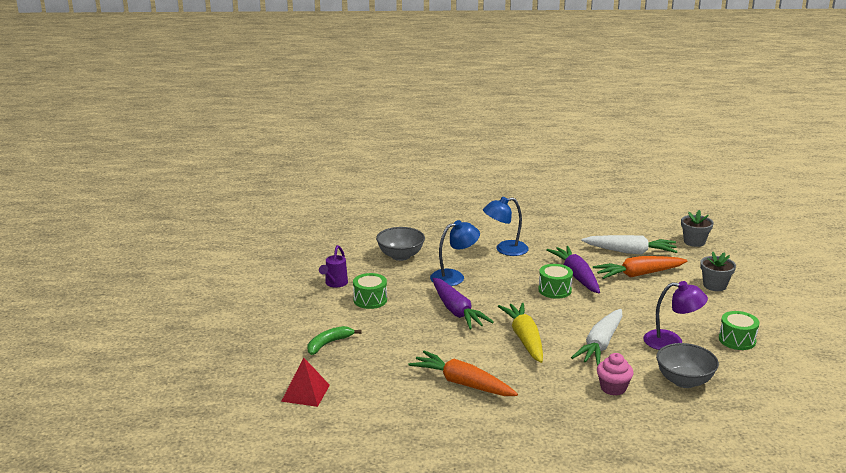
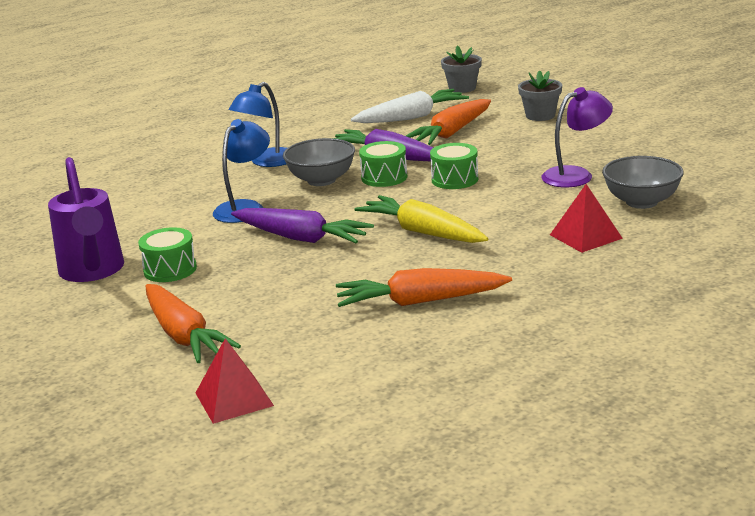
camera: 35 degrees left, 0 degrees up
green banana [308,326,362,355] -> orange carrot [146,284,241,363]
purple watering can [319,245,348,288] -> purple watering can [48,157,124,282], size x1.81
grey bowl [376,227,425,261] -> grey bowl moved to [283,138,355,186]
white carrot [571,309,623,366] -> none
pink cupcake [597,353,634,395] -> red pyramid [550,184,623,253]
green drum [719,311,759,350] -> green drum moved to [430,143,478,189]

